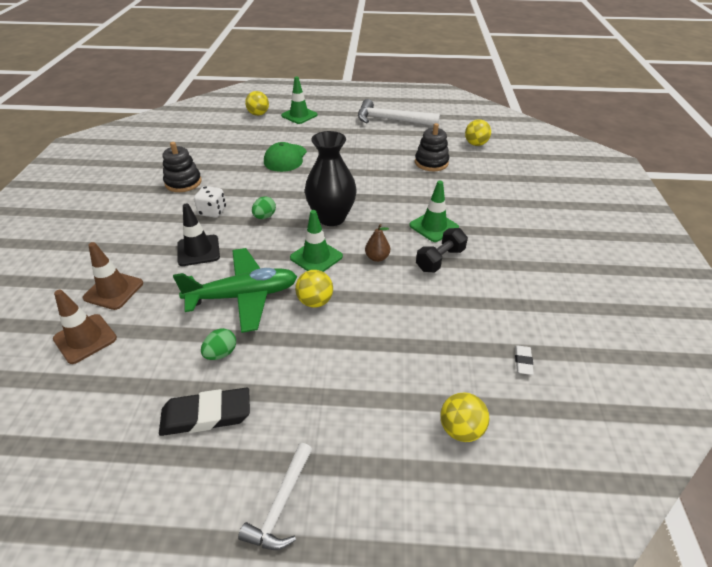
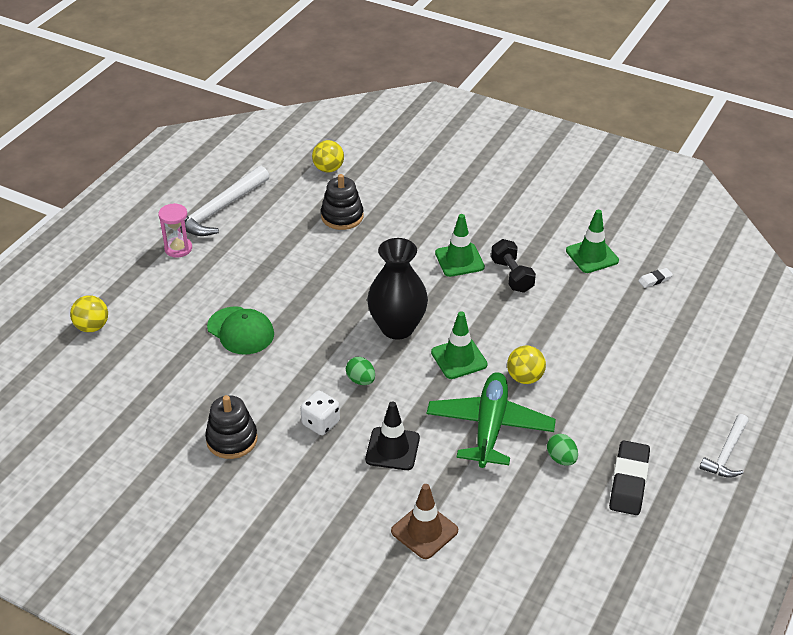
camera: 65 degrees left, 0 degrees up
brown traffic cone [53,290,117,364] -> none
white hammer [238,443,312,550] -> white hammer turned 75 degrees clockwise [700,414,749,478]
green traffic cone [281,77,317,124] -> green traffic cone moved to [566,210,619,273]
brown pear [365,224,390,262] -> none
yellow ball [440,392,489,442] -> none
white eraser [515,345,534,375] -> white eraser turned 60 degrees counterclockwise [638,268,673,288]
none -> pink hourglass [158,203,192,258]

